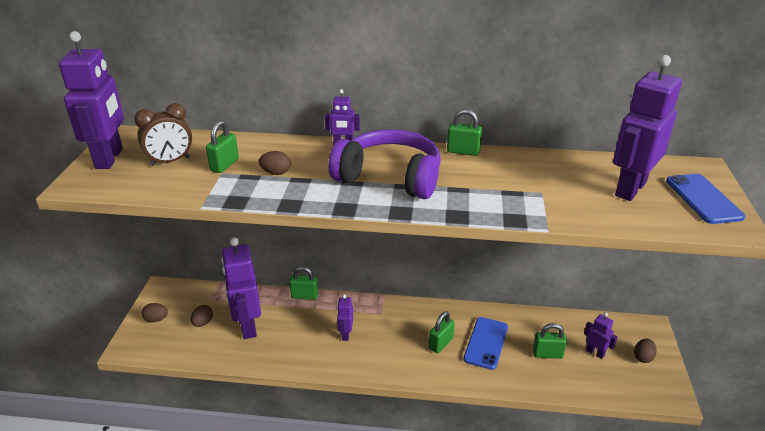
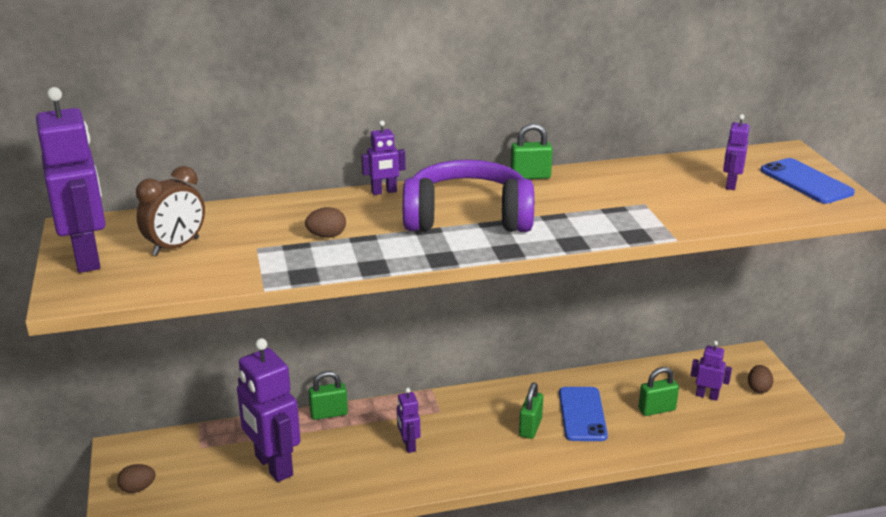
camera: 20 degrees left, 5 degrees down
brown egg [191,305,213,327] -> none
green padlock [206,121,239,173] -> none
purple robot [613,55,682,201] -> purple robot [723,114,750,190], size x0.48

